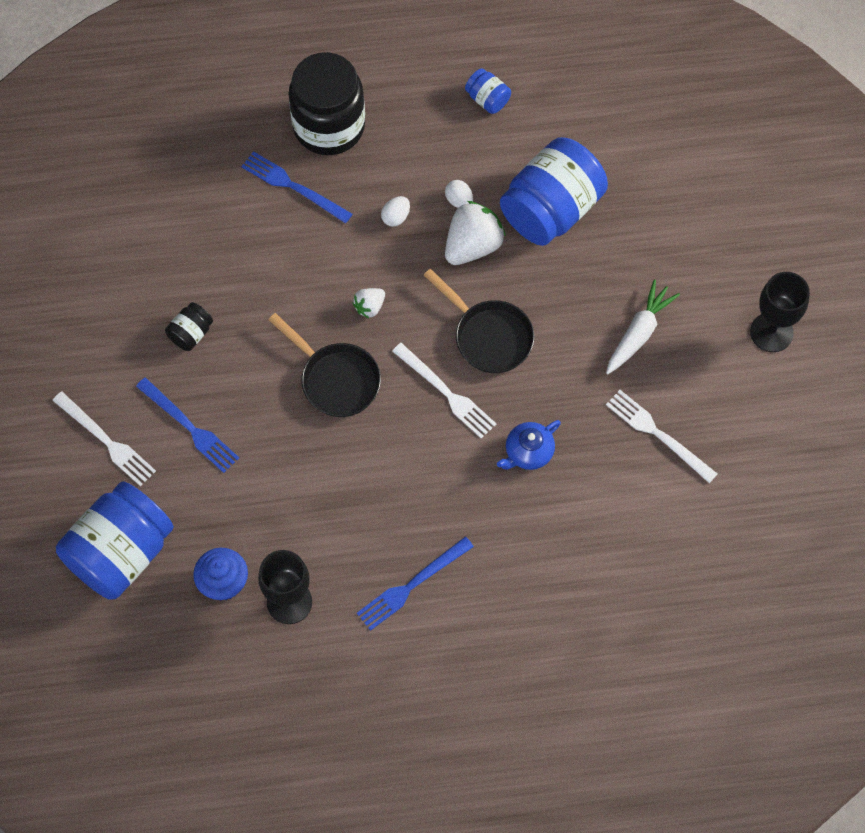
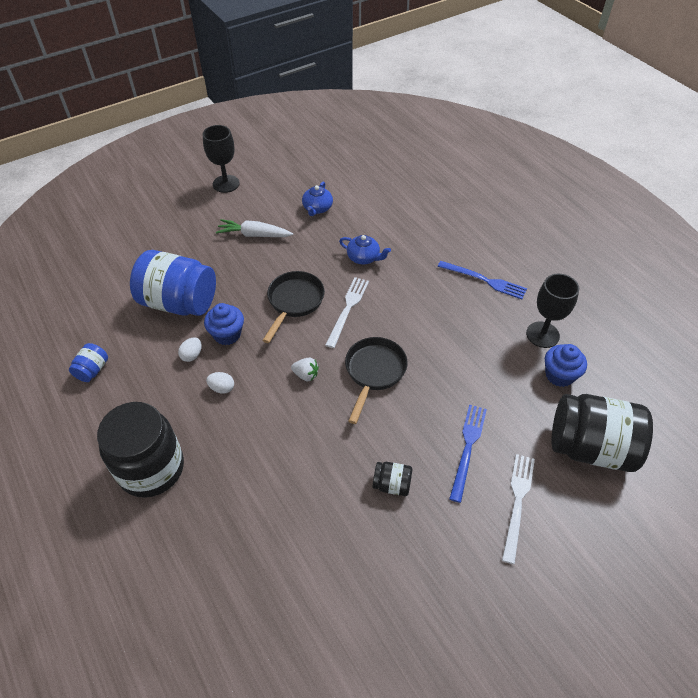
camera: 115 degrees left, 15 degrees down
blue jar [56,481,174,600] -> black jar [552,394,653,472]
blue fork [241,151,352,223] -> none
white strawberry [445,201,506,265] -> blue cupcake [204,303,244,345]
white fork [606,390,717,483] -> blue teapot [302,182,333,216]

